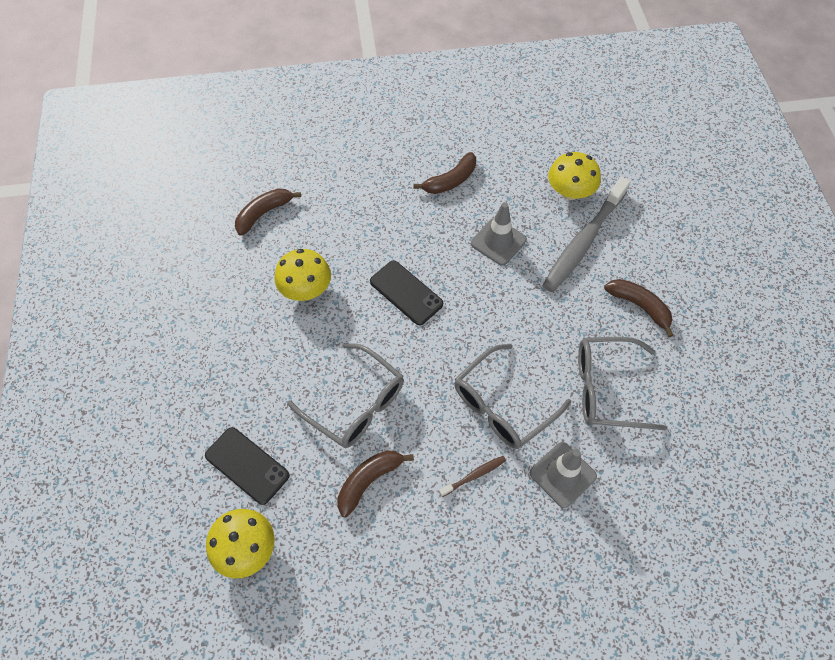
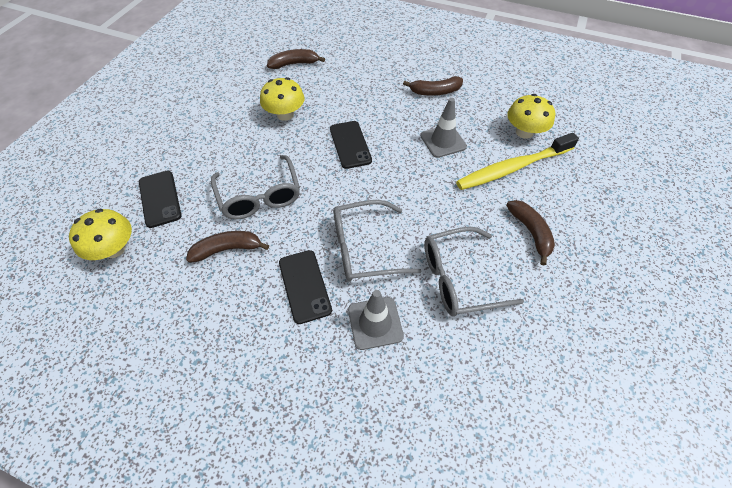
camera: 30 degrees right, 5 degrees down
brown toothbrush [439,456,506,497] -> black phone [279,250,332,324]
grey toothbrush [542,177,630,292] -> yellow toothbrush [456,133,579,190]
grey glasses [578,337,667,430] -> grey glasses turned 45 degrees counterclockwise [424,226,524,317]

